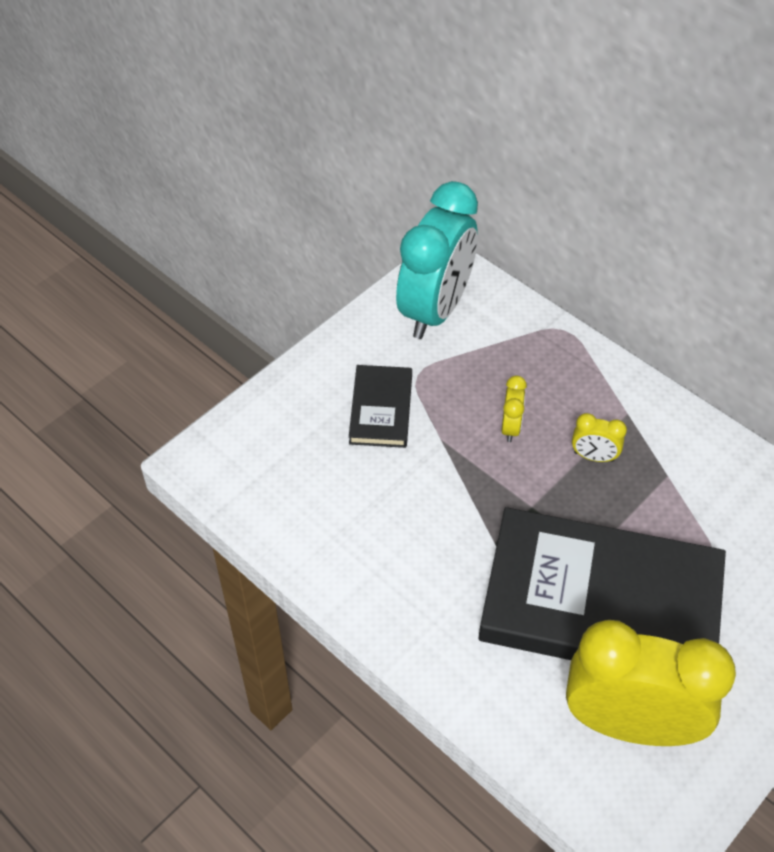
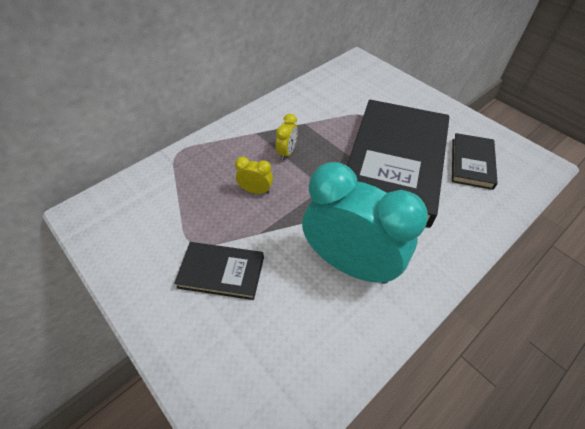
camera: 85 degrees left, 0 degrees up
turquoise clock [396,181,478,339] -> turquoise clock moved to [302,162,428,284]
yellow clock [566,620,736,746] -> black book [452,133,498,190]

